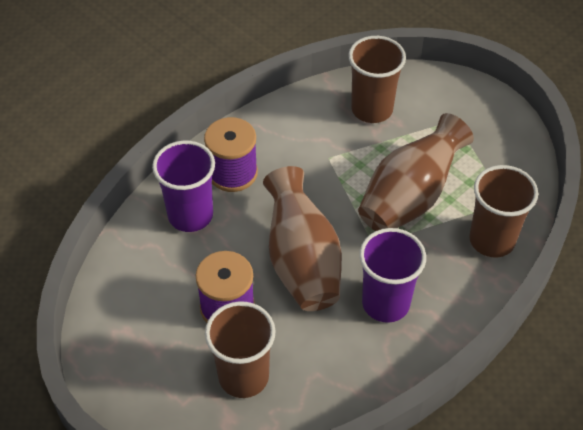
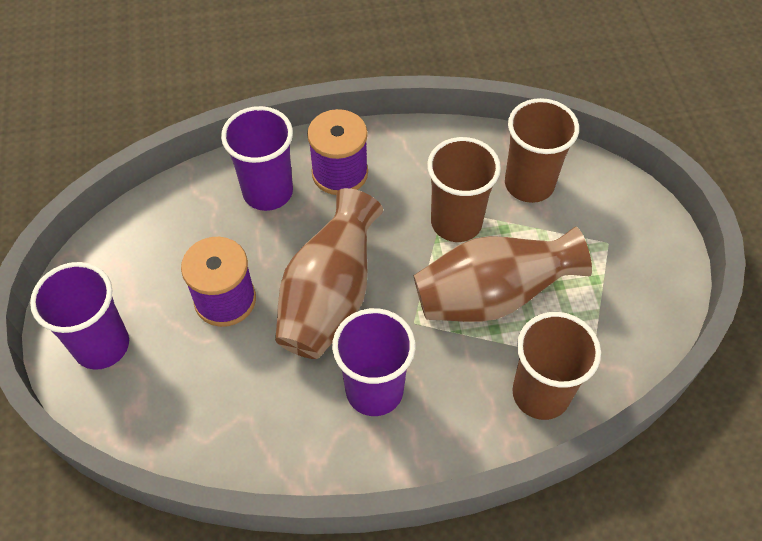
camera: 35 degrees right, 5 degrees up
brown cup [205,301,276,398] -> brown cup moved to [427,137,501,242]
none -> purple cup [30,262,129,370]

